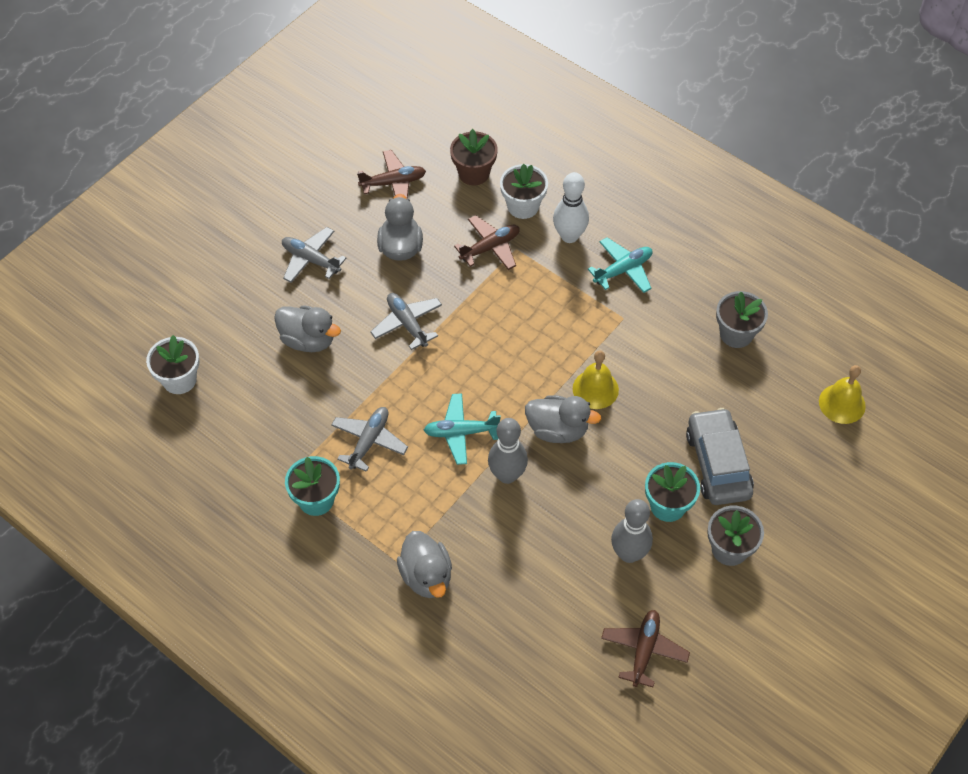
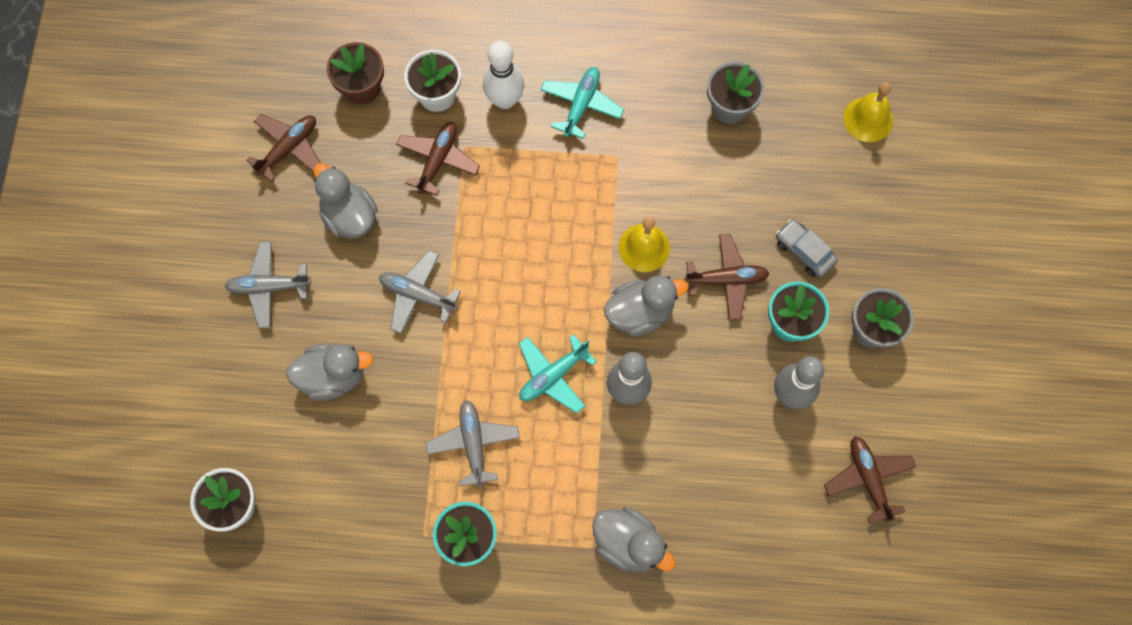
camera: 35 degrees left, 15 degrees up
grey car [686,408,754,505] -> grey car [776,219,838,278], size x0.57
none -> brown plane [684,234,770,320]

